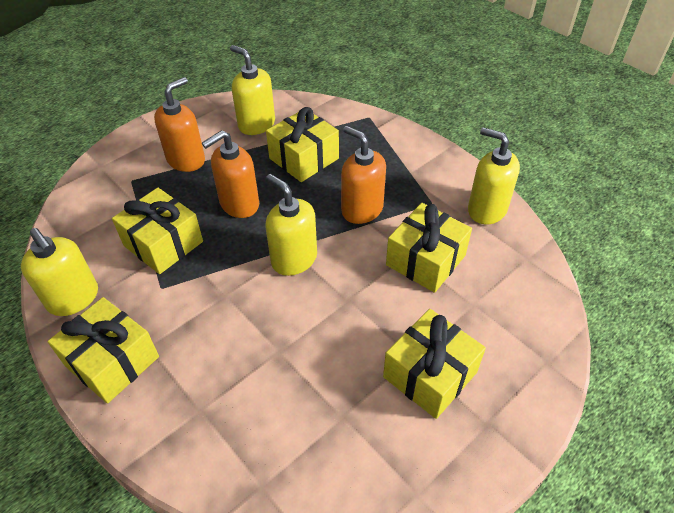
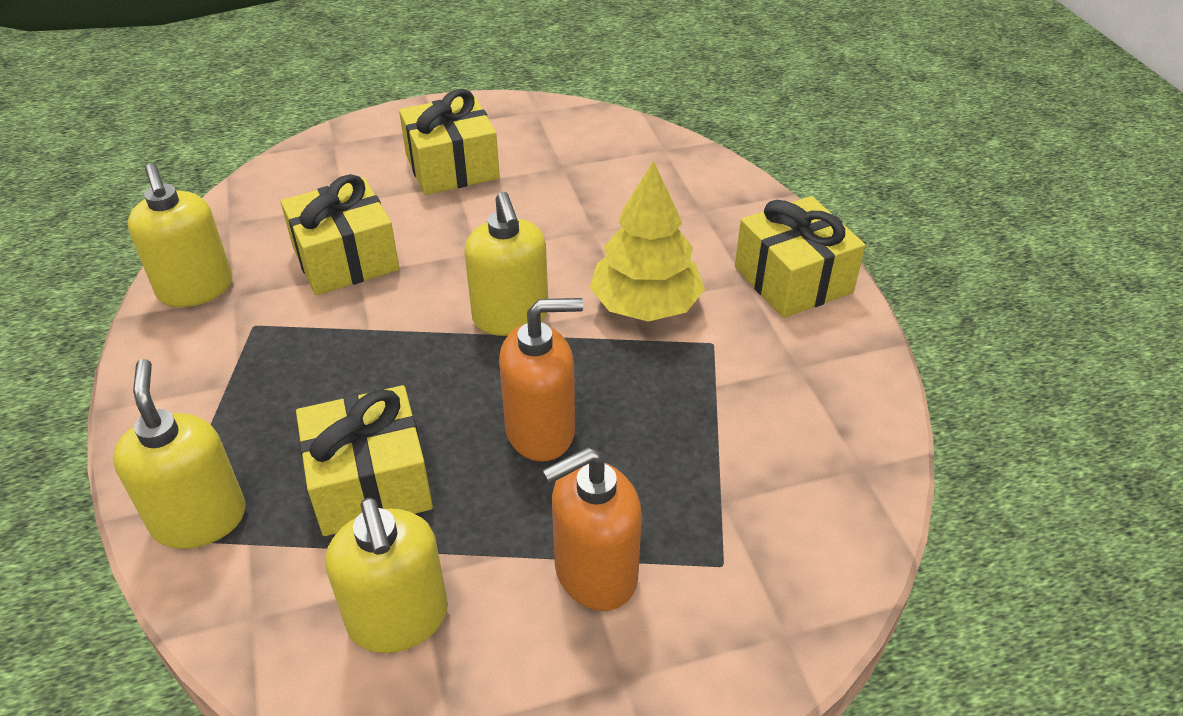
camera: 155 degrees left, 5 degrees down
yellow soap dispenser [21,228,98,316] -> yellow soap dispenser moved to [113,359,246,549]
yellow gift [112,188,203,274] -> none
orange soap dispenser [341,126,386,224] -> none
none -> yellow tree [590,161,705,322]

